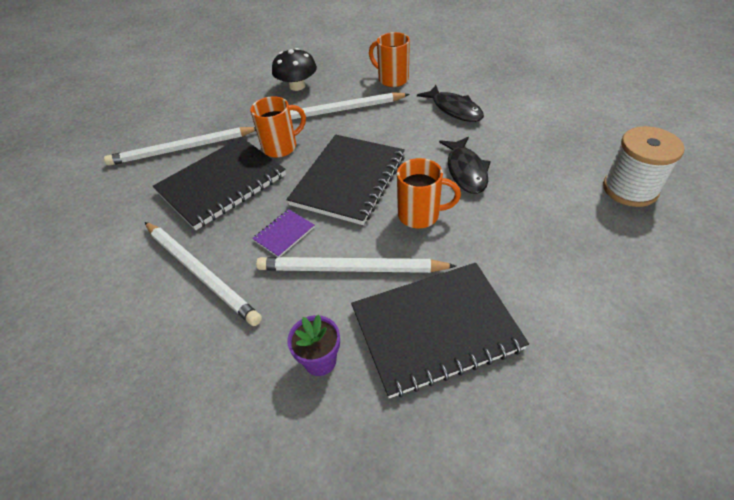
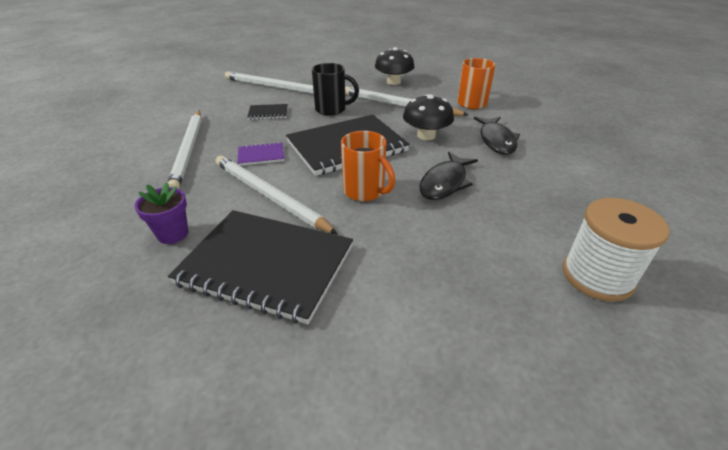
camera: 35 degrees right, 10 degrees down
black notebook [152,137,286,230] -> black notebook [247,104,288,120], size x0.43
orange mug [250,96,306,158] -> black mug [312,63,359,116]
none -> black mushroom [403,94,454,140]

